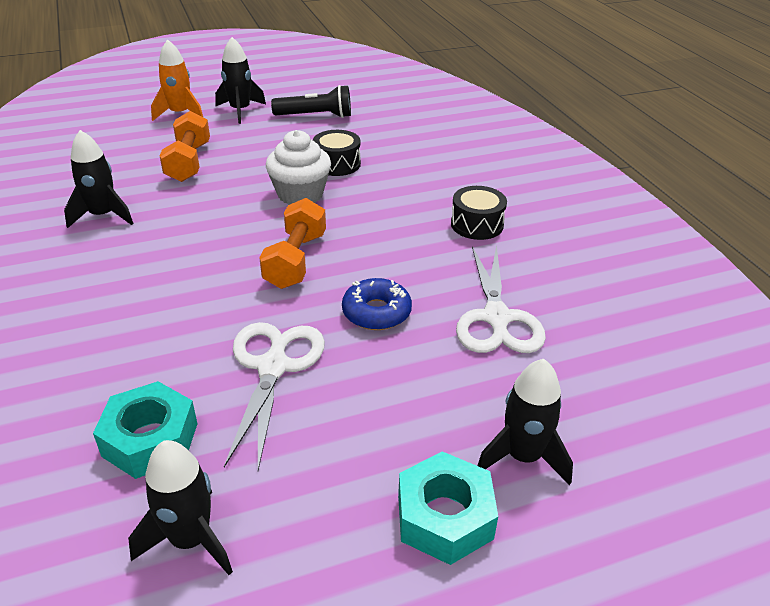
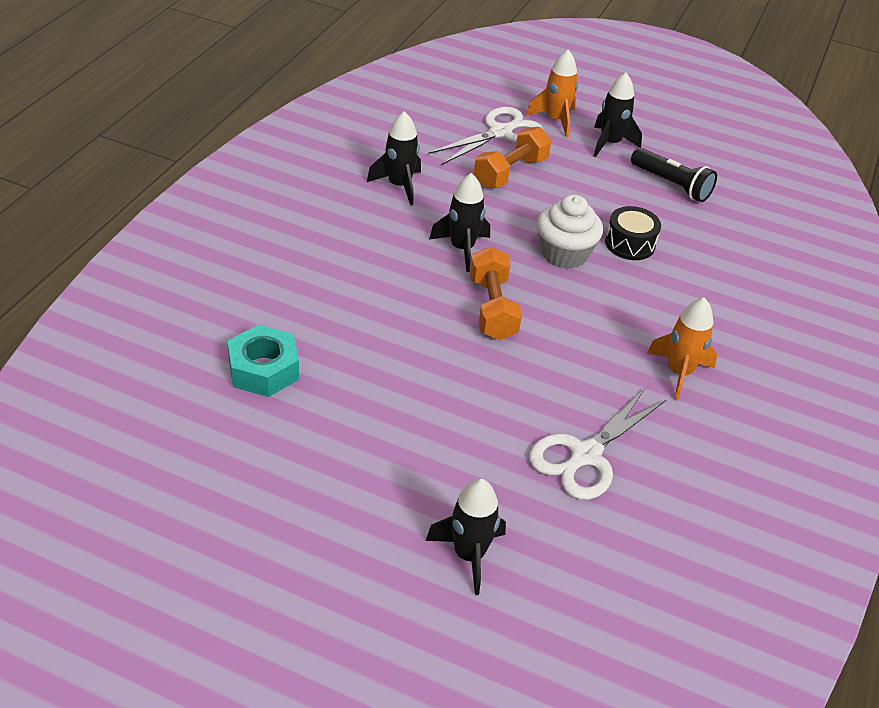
camera: 40 degrees right, 5 degrees up
black rocket [128,440,233,575] -> black rocket moved to [429,173,490,272]
white scissors [224,322,325,470] -> white scissors moved to [428,107,544,165]
orange dumbbell [259,198,326,289] -> orange dumbbell turned 60 degrees counterclockwise [470,246,522,340]
blue donut [342,278,412,330] -> none
turquoise nut [398,451,498,565] -> none
black drum [451,186,507,240] -> orange rocket [647,297,717,401]

